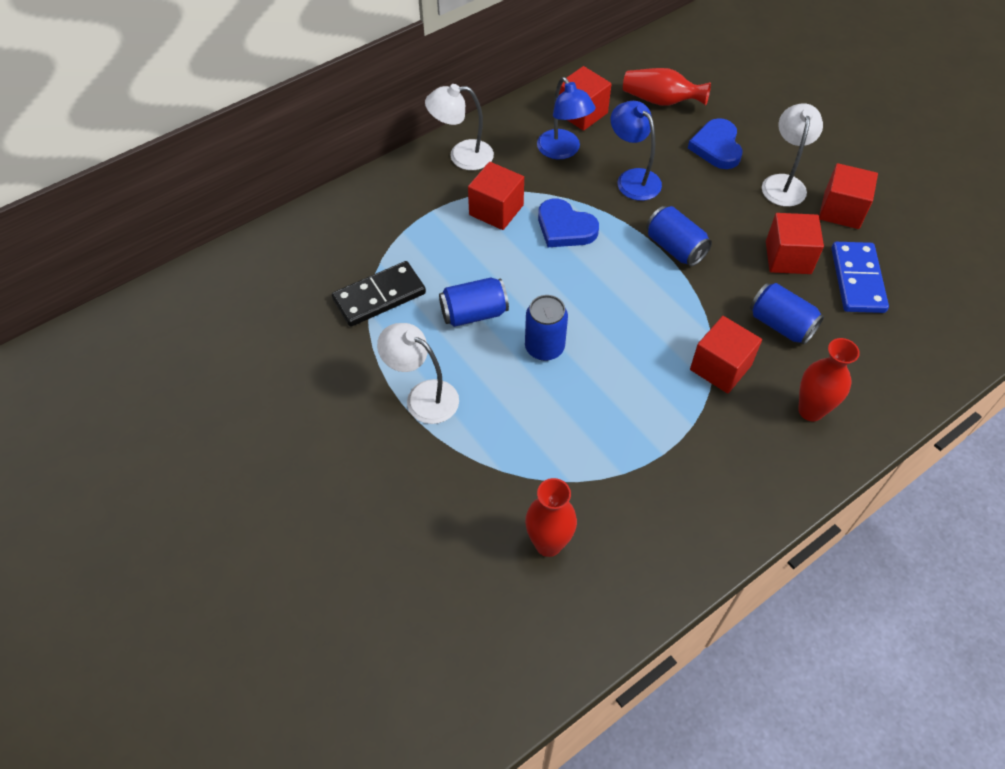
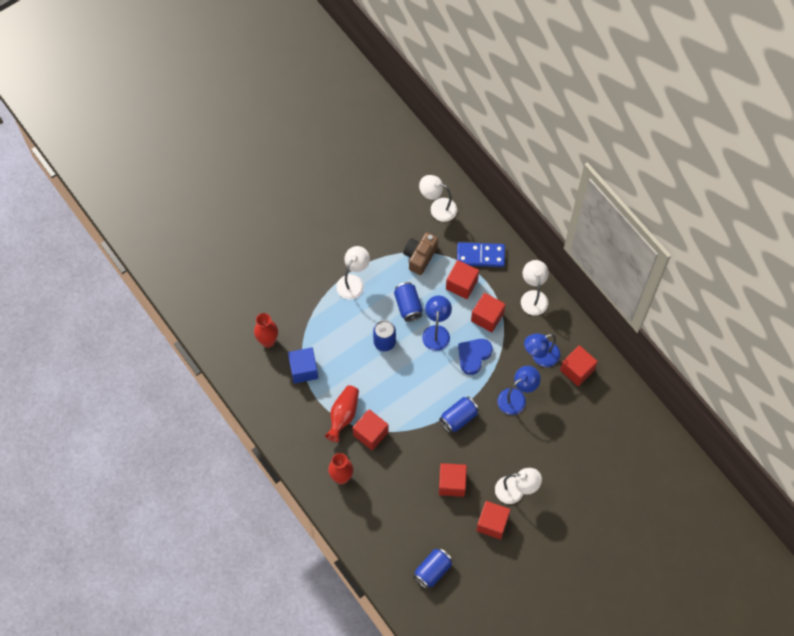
camera: 90 degrees right, 10 degrees up
black domino [332,261,426,327] -> brown camera [403,232,438,275]
red vase [623,68,711,106] -> red vase moved to [325,385,359,442]
blue heart [688,118,742,169] -> none
blue can [750,283,824,345] -> blue can moved to [413,548,453,589]
blue domino [831,242,889,313] -> blue domino moved to [457,242,505,267]
none -> blue cube [288,347,318,384]
none -> white lamp [419,175,457,222]
none -> blue lamp [422,296,452,351]
none -> red cube [446,260,479,299]

